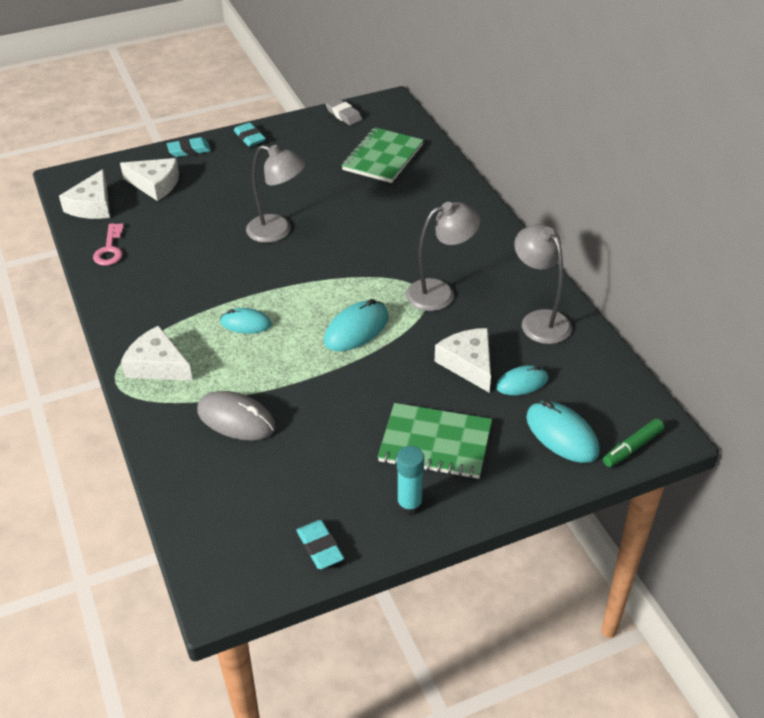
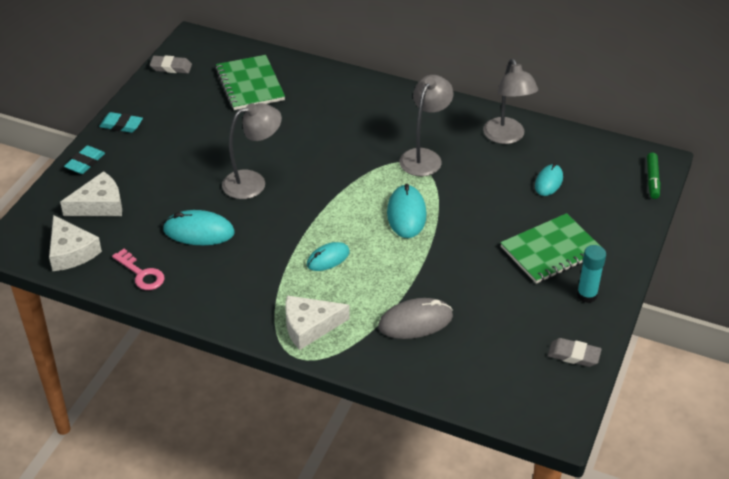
camera: 45 degrees left, 0 degrees up
turquoise eraser [296,520,344,569] -> grey eraser [548,338,602,367]
white cheese [435,328,491,393] -> none
grey lamp [514,224,572,344] -> grey lamp turned 120 degrees counterclockwise [483,59,538,144]
turquoise mouse [526,401,600,463] -> turquoise mouse moved to [163,210,235,245]

